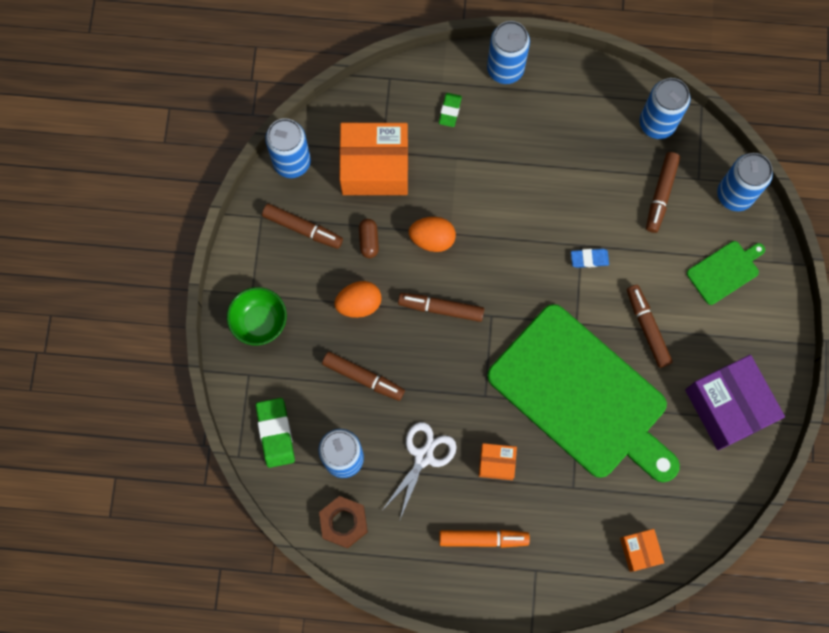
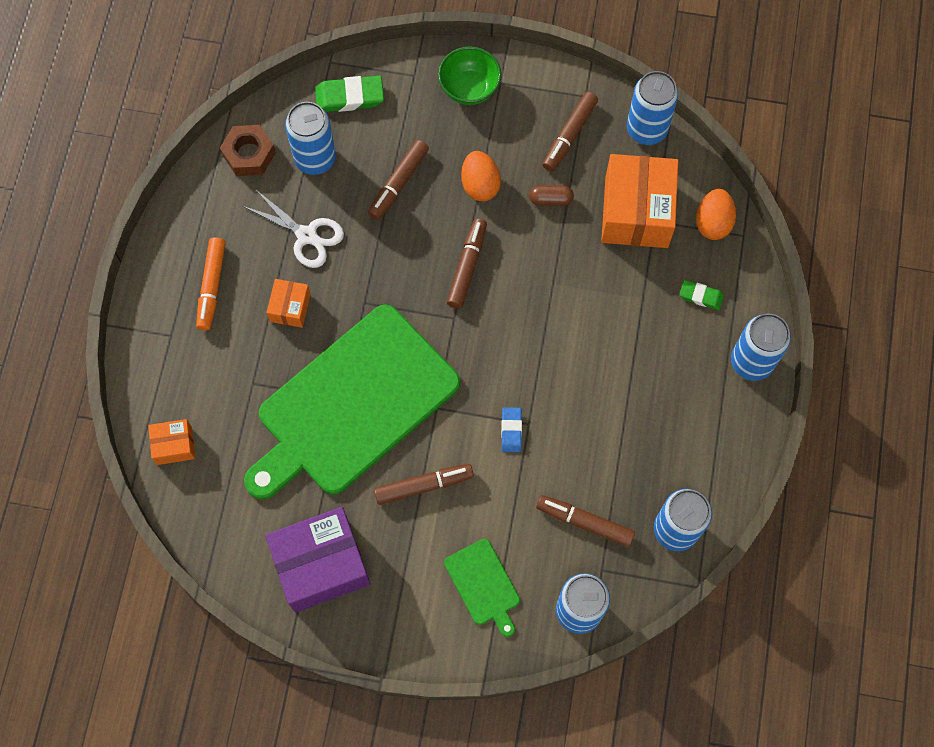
camera: 95 degrees right, 5 degrees down
orange egg [409,217,456,252] -> orange egg moved to [696,189,736,240]

